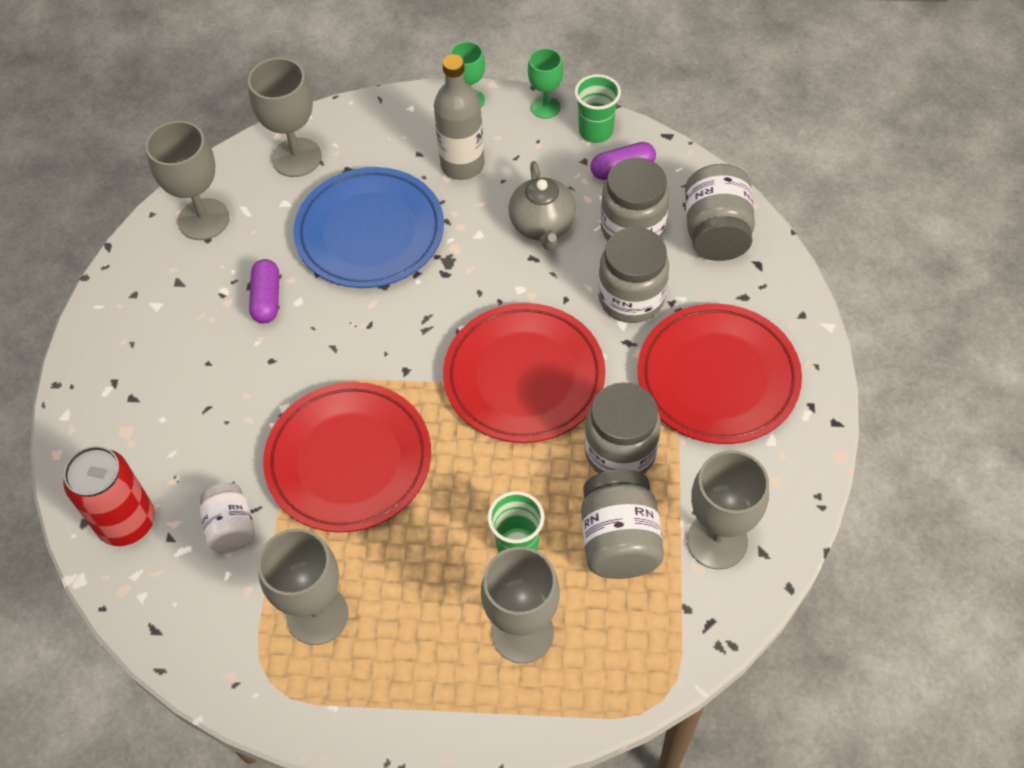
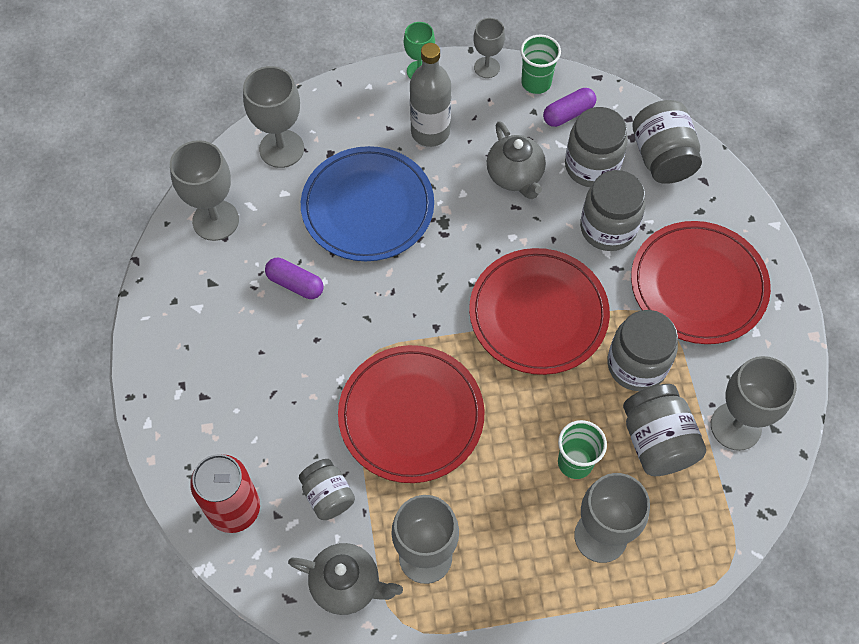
camera: 15 degrees left, 5 degrees up
white jar [200,483,255,553] -> grey jar [299,459,355,520]
purple capsule [249,259,279,324] -> purple capsule turned 45 degrees counterclockwise [265,258,324,299]
green goblet [528,48,563,119] -> grey goblet [473,18,505,78]
none -> grey teapot [288,543,403,615]

